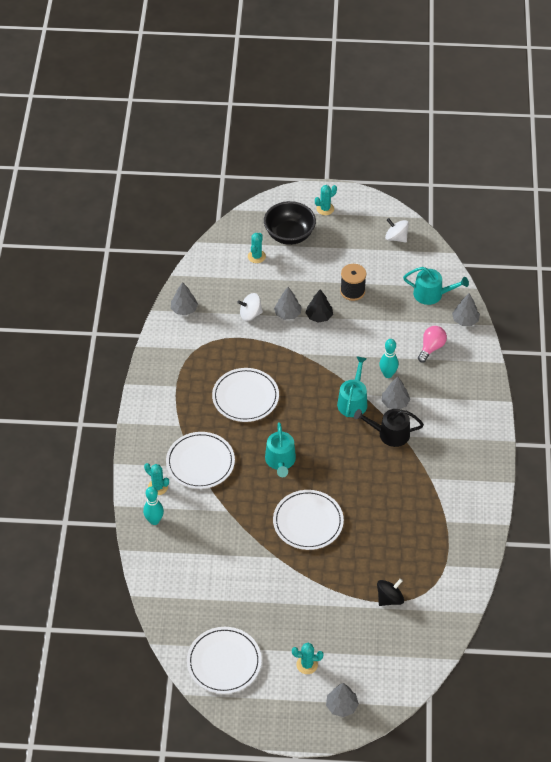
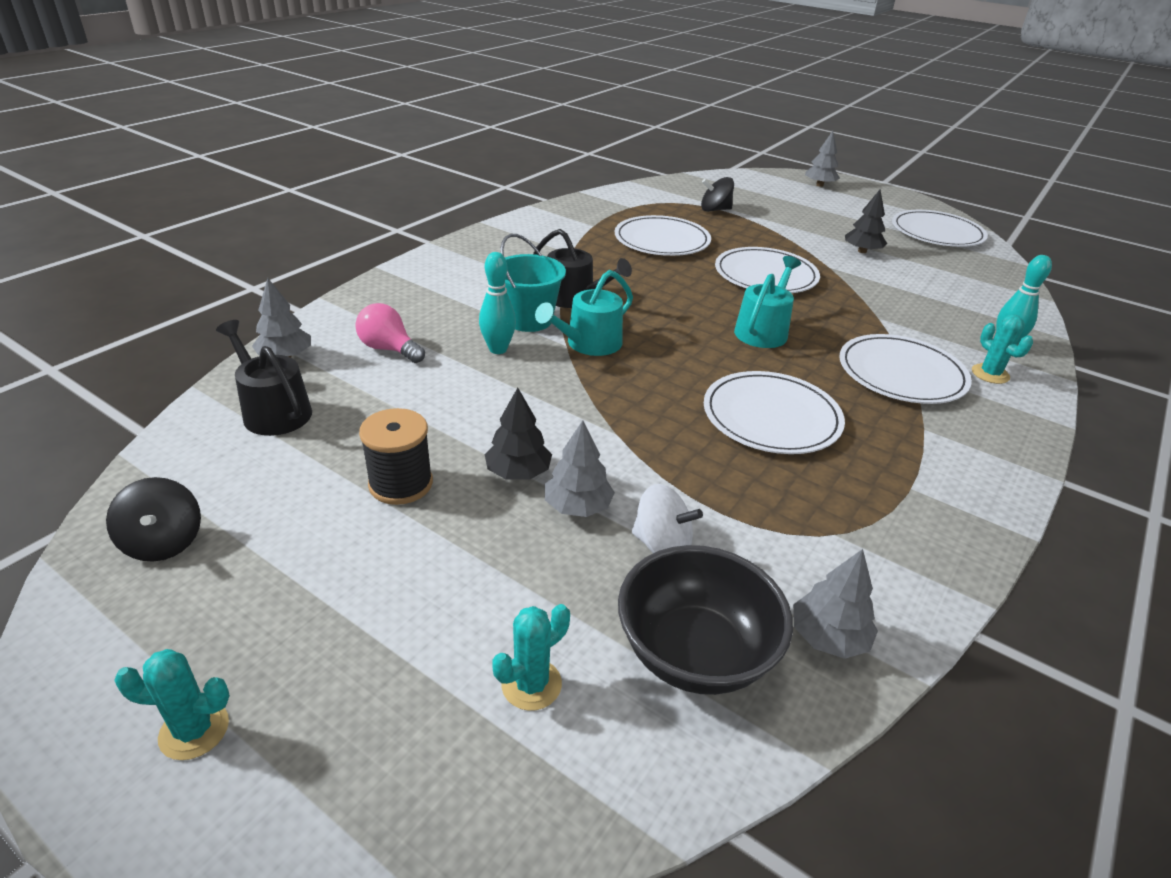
camera: 150 degrees left, 15 degrees down
black bowl [264,201,316,245] -> black bowl moved to [618,545,793,695]
turquoise cactus [292,643,323,674] -> none
grey tree [382,376,410,409] -> turquoise bucket [500,234,566,332]
white spinning top [385,218,409,242] -> black spinning top [106,477,201,562]
turquoise watering can [403,267,469,305] -> black watering can [216,320,312,436]
pink light bulb [418,326,447,363] -> pink light bulb turned 60 degrees clockwise [355,303,425,363]
none -> white plate [615,215,711,256]
none -> black tree [845,190,887,253]

